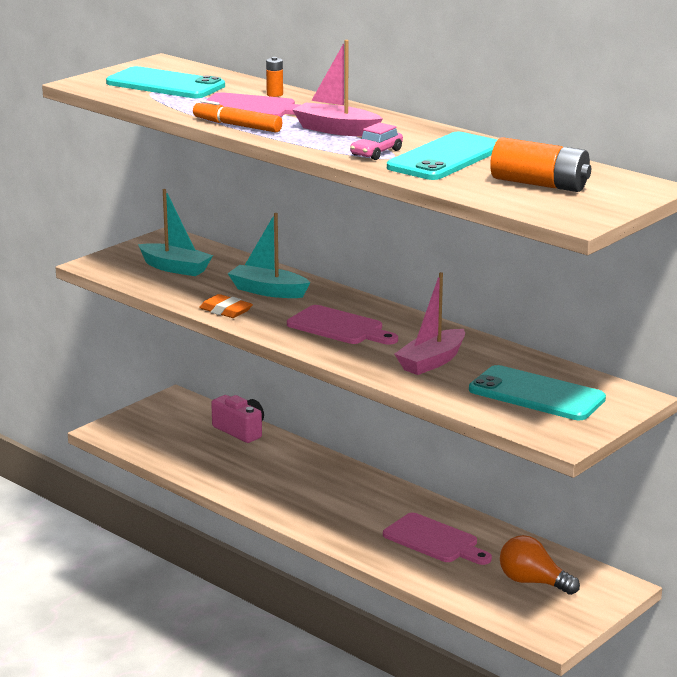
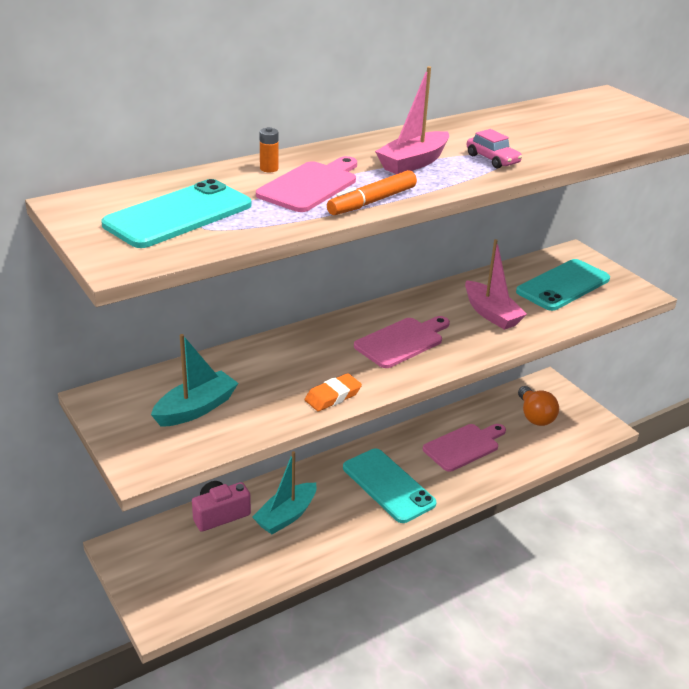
camera: 75 degrees left, 10 degrees up
turquoise boat [228,213,310,298] -> turquoise boat moved to [252,451,317,534]
turquoise phone [387,132,497,180] -> turquoise phone moved to [343,449,436,523]
orange battery [490,137,591,192] -> none
orange light bulb [500,535,580,595] -> orange light bulb turned 60 degrees counterclockwise [518,386,559,426]

